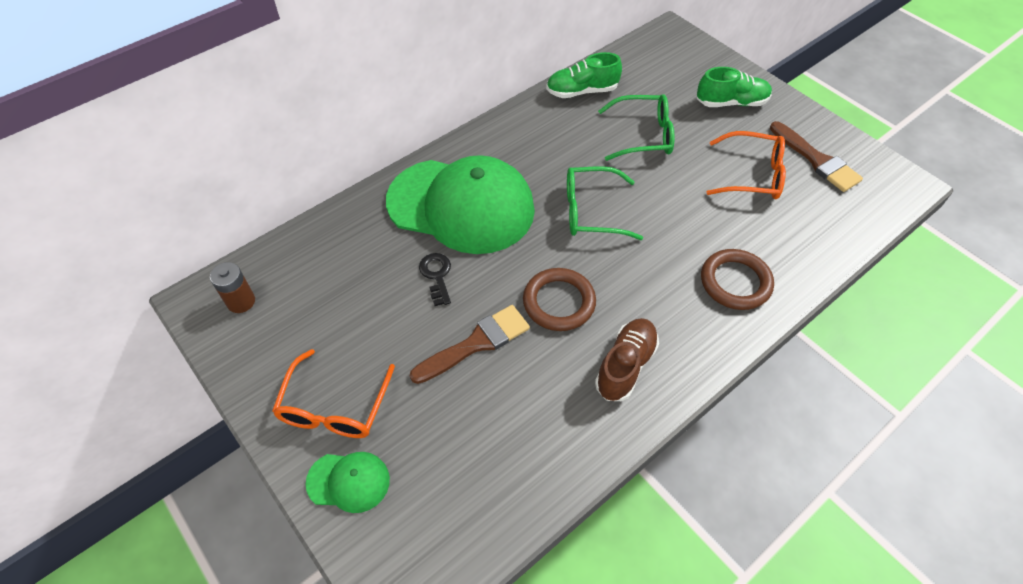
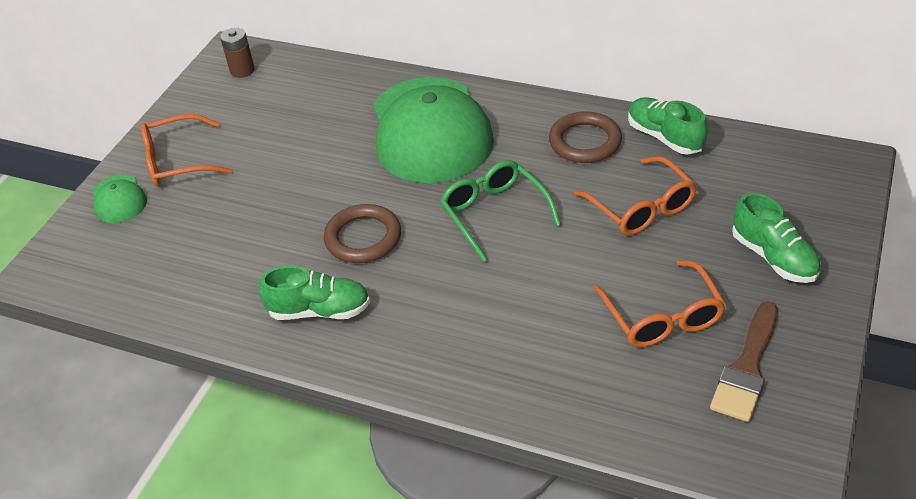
camera: 65 degrees right, 10 degrees down
brown brush [410,305,530,384] -> none
black key [419,253,451,306] -> none
brown shoe [595,318,659,401] -> green shoe [259,266,370,320]
green glasses [598,94,675,161] -> orange glasses [574,156,697,235]
brown ring [701,249,774,310] -> brown ring moved to [549,111,622,163]

